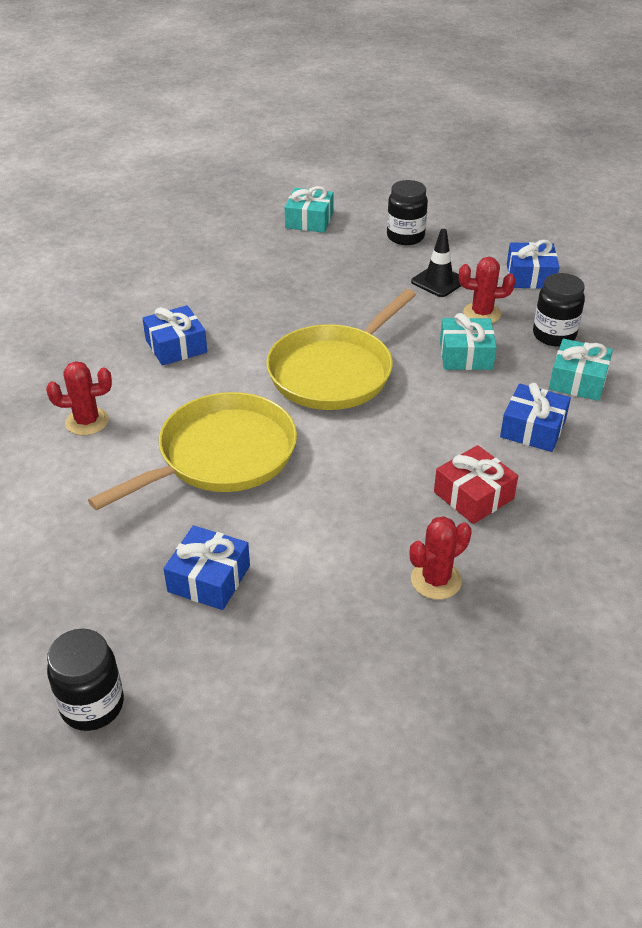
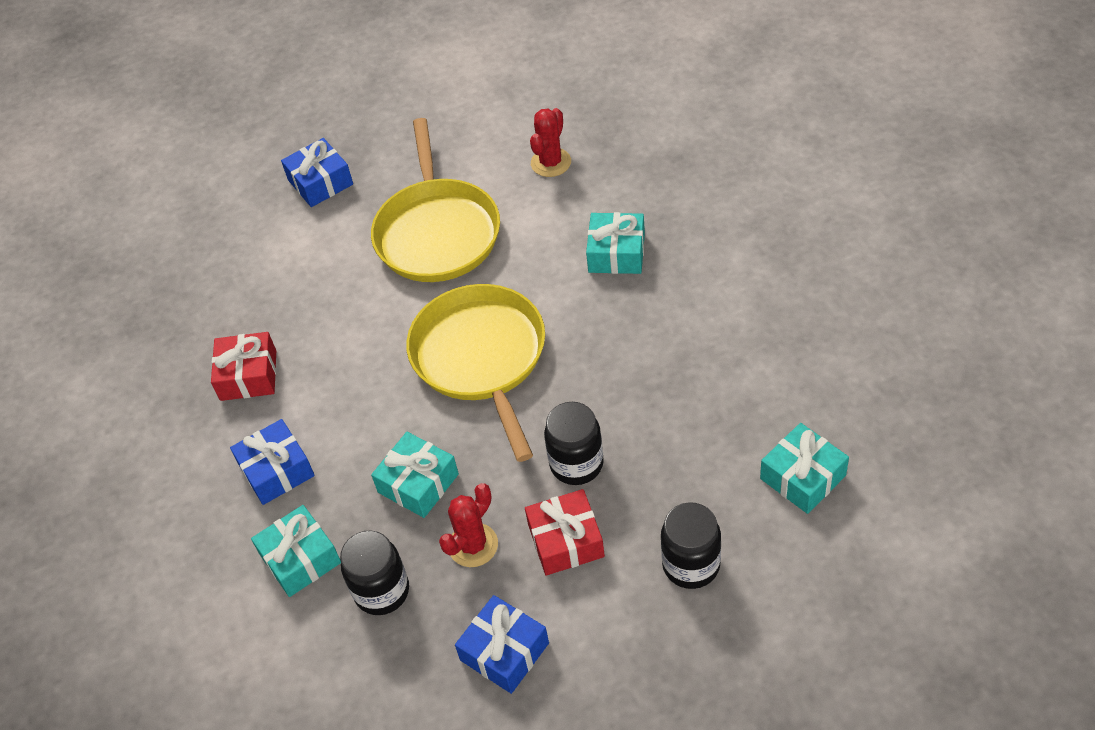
camera: 130 degrees right, 10 degrees up
black jar [47,629,124,731] -> black jar moved to [544,402,604,485]
blue gift [142,305,207,366] -> turquoise gift [586,212,645,274]
red cactus [410,516,472,599] -> none
black traffic cone [411,229,461,297] -> red gift [525,489,605,576]

